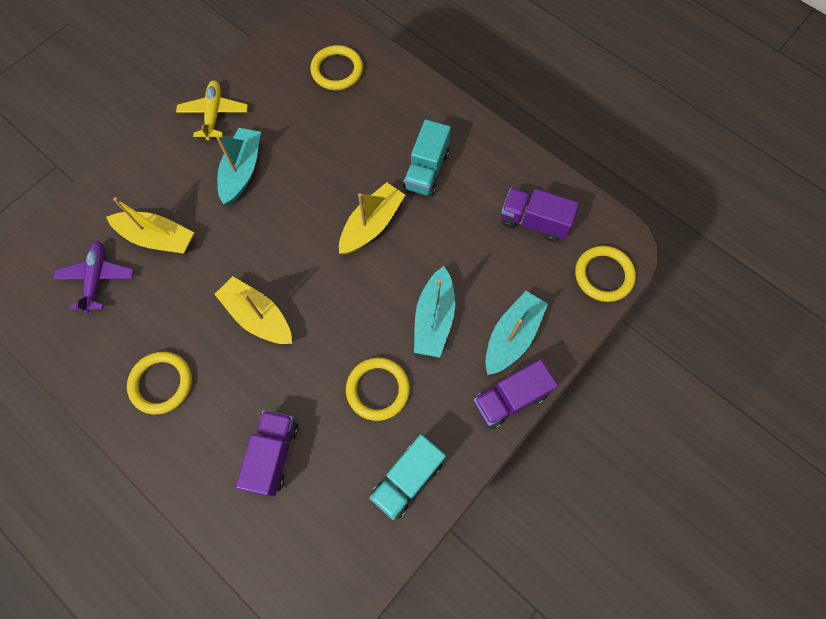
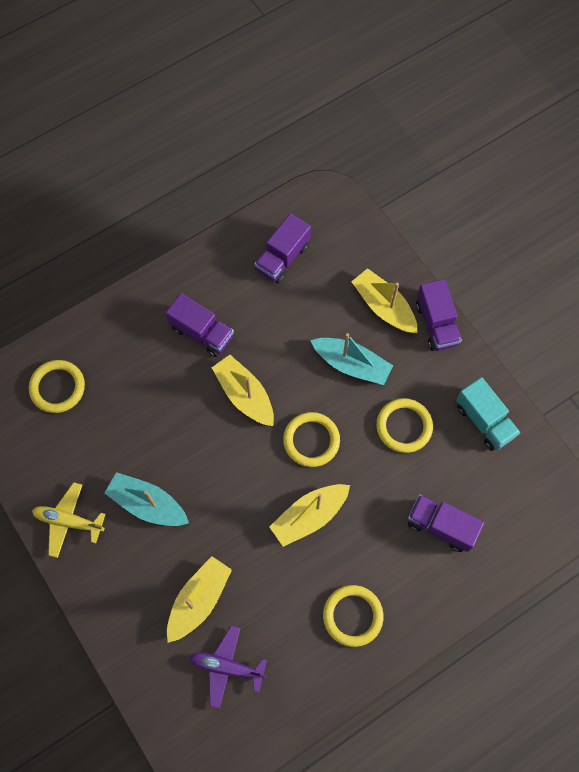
camera: 75 degrees left, 0 degrees up
turquoise truck [403,119,451,196] -> purple truck [166,293,234,357]
turquoise boat [485,291,548,375] -> yellow boat [351,268,418,333]
yellow ring [575,246,636,302] -> yellow ring moved to [283,412,340,467]

